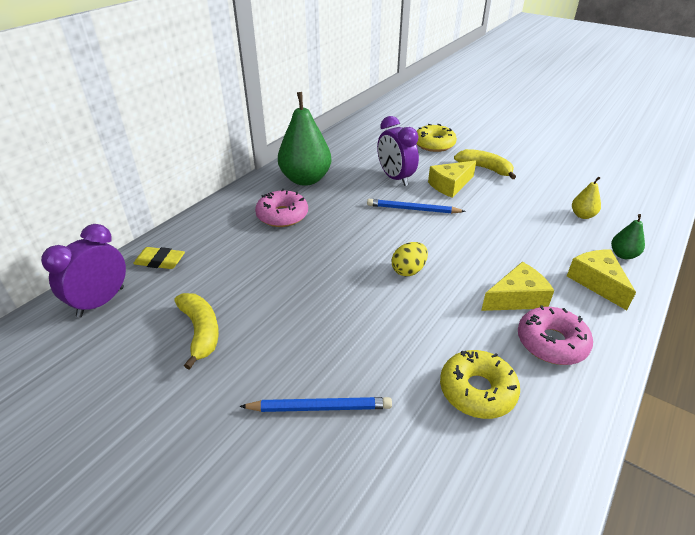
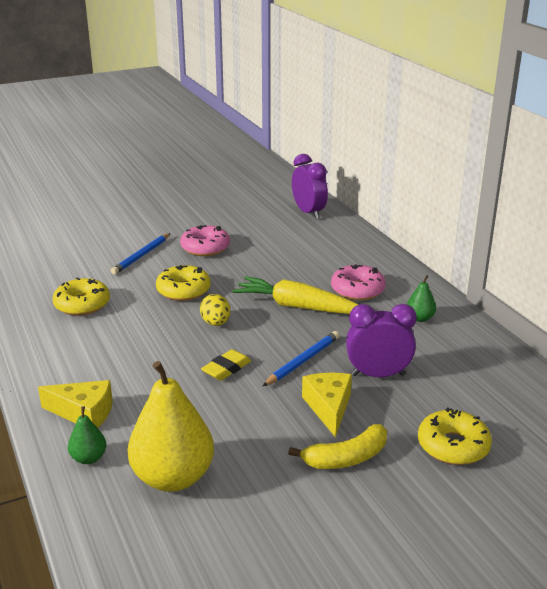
camera: 120 degrees right, 10 degrees down
yellow eraser [133,247,185,269] -> yellow eraser moved to [201,349,251,381]
yellow banana [174,293,219,370] -> none
green pear [278,92,331,186] -> green pear [407,275,436,322], size x0.46
yellow cheese [481,262,554,311] -> none
pink donut [518,305,593,365] -> pink donut moved to [180,225,230,256]
yellow pear [572,177,601,219] -> yellow pear [128,361,214,492], size x2.18
none -> yellow donut [156,265,210,301]
none -> yellow carrot [232,276,359,314]

